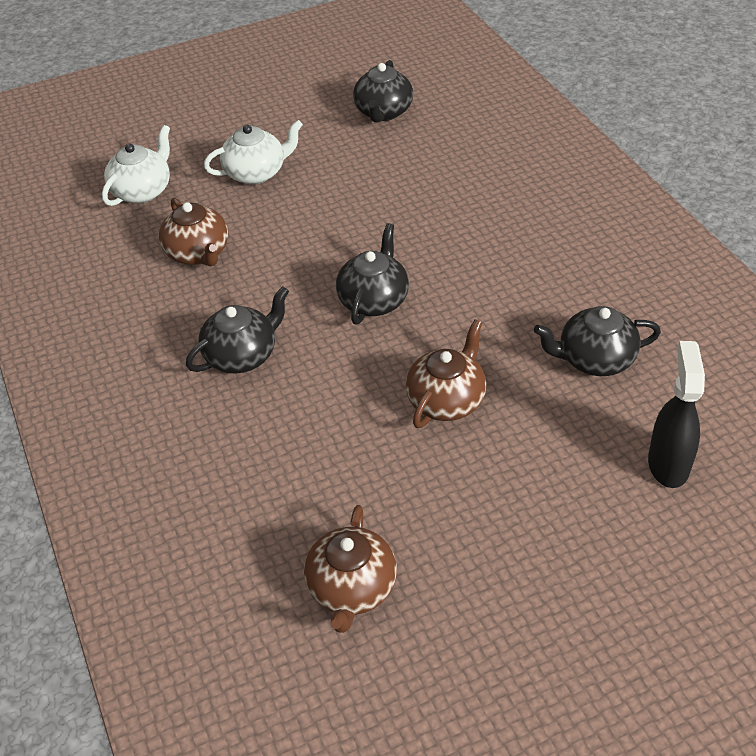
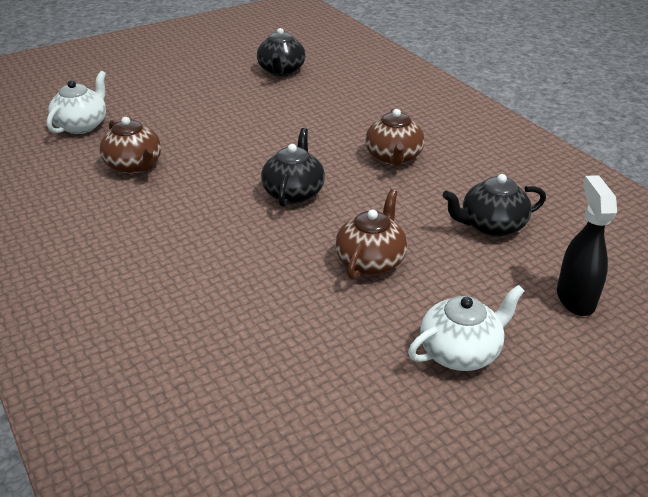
camera: 10 degrees left, 10 degrees down
black teapot [186,286,289,374] -> none
white teapot [204,120,303,185] -> white teapot moved to [408,285,525,371]
brown teapot [304,505,397,633] -> brown teapot moved to [365,109,425,166]

